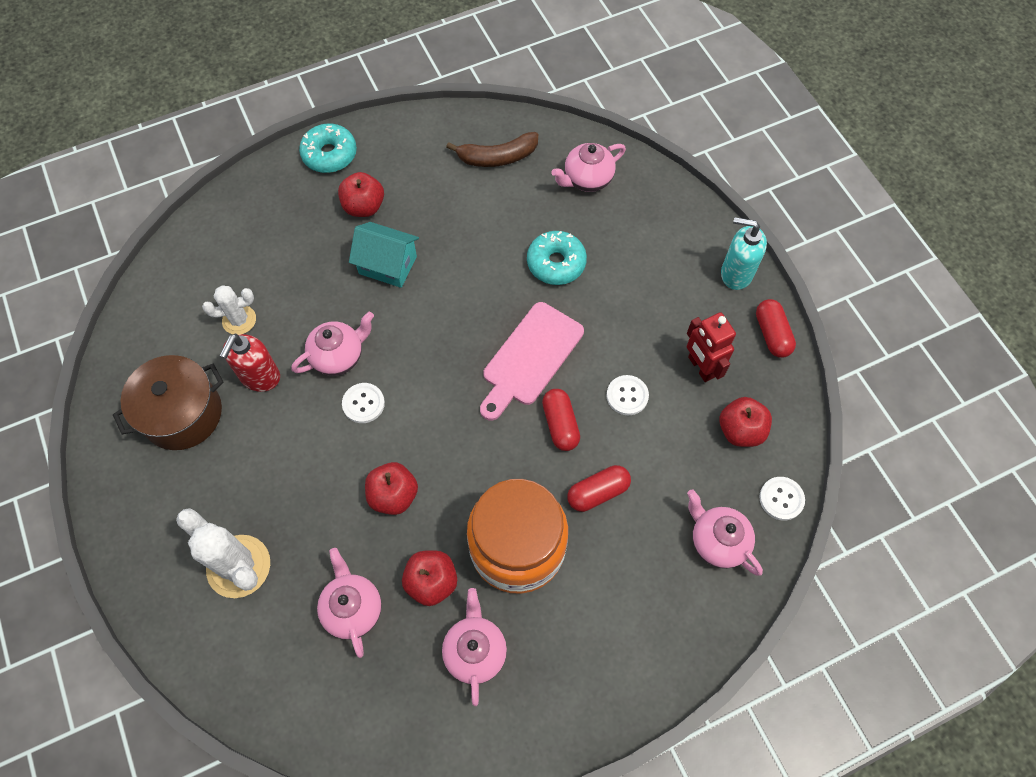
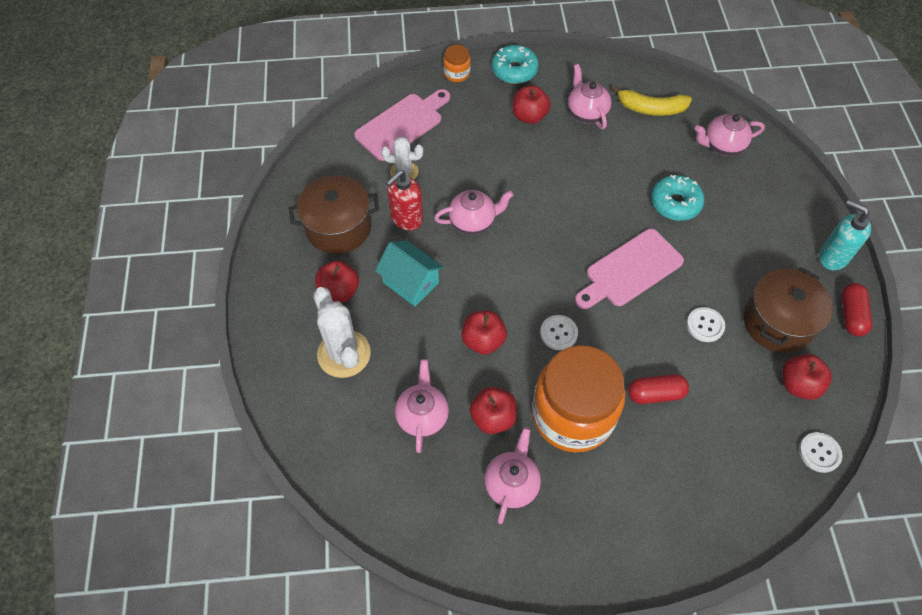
camera: 20 degrees right, 5 degrees down
white button [342,383,385,423] -> white button moved to [540,315,578,350]
turquoise house [349,222,419,288] -> turquoise house moved to [375,241,444,306]
brown banana [446,132,538,167] -> yellow banana [611,85,692,116]
red capsule [542,389,580,451] -> none
red robot [687,312,736,382] -> brown pot [744,267,833,353]
pink teapot [687,489,763,576] -> pink teapot moved to [568,64,612,129]
none -> red apple [315,261,359,303]
none -> pink cutting board [354,89,450,161]
none -> orange jar [443,45,471,82]

